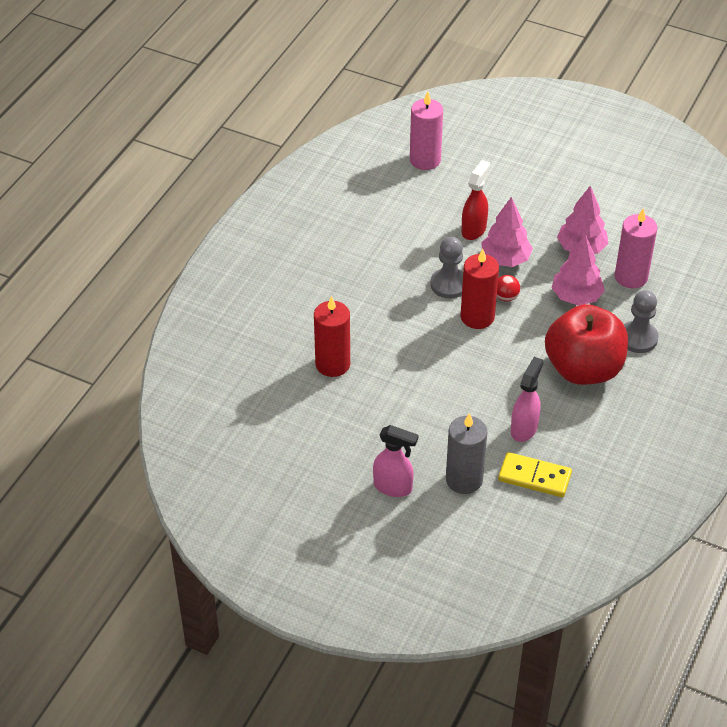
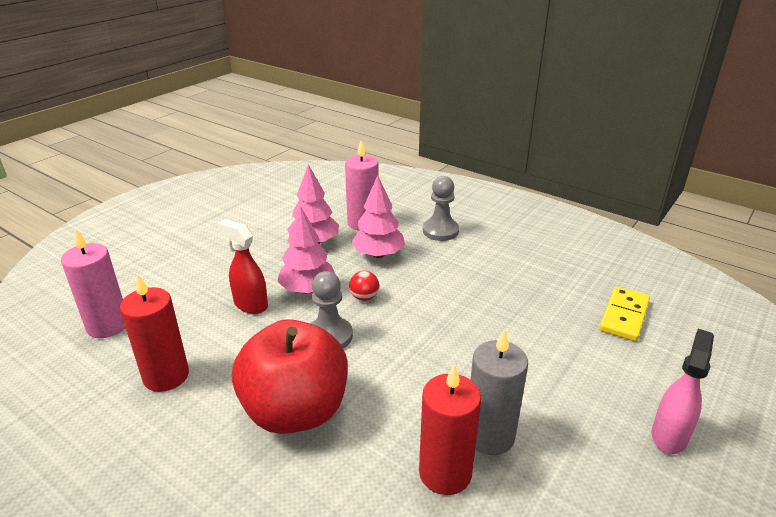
camera: 80 degrees left, 15 degrees down
grey candle [446,413,487,494] -> grey candle moved to [470,329,528,455]
red candle [461,249,499,329] -> red candle moved to [120,274,189,392]
pink spray bottle [511,357,543,442] -> none
red apple [545,304,628,385] -> red apple moved to [232,319,348,434]

